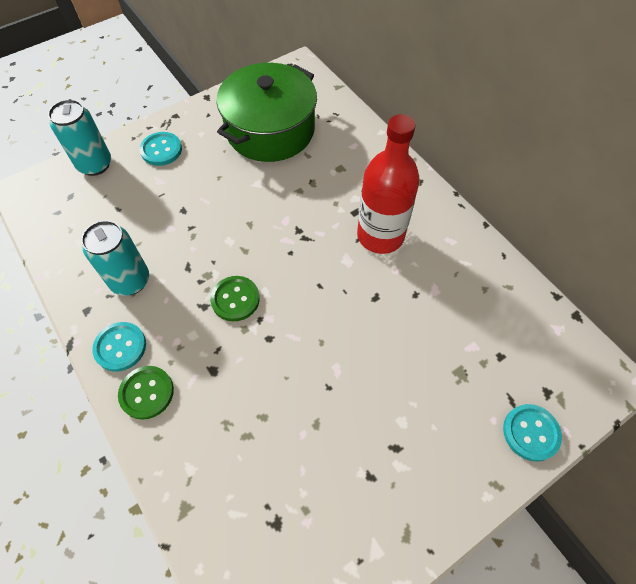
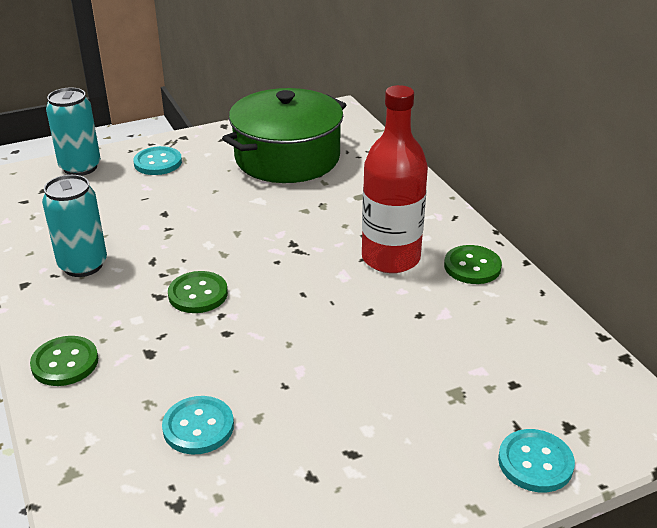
camera: 10 degrees right, 25 degrees down
turquoise button [92,322,146,371] -> turquoise button moved to [162,396,234,455]
none -> green button [444,245,502,284]

